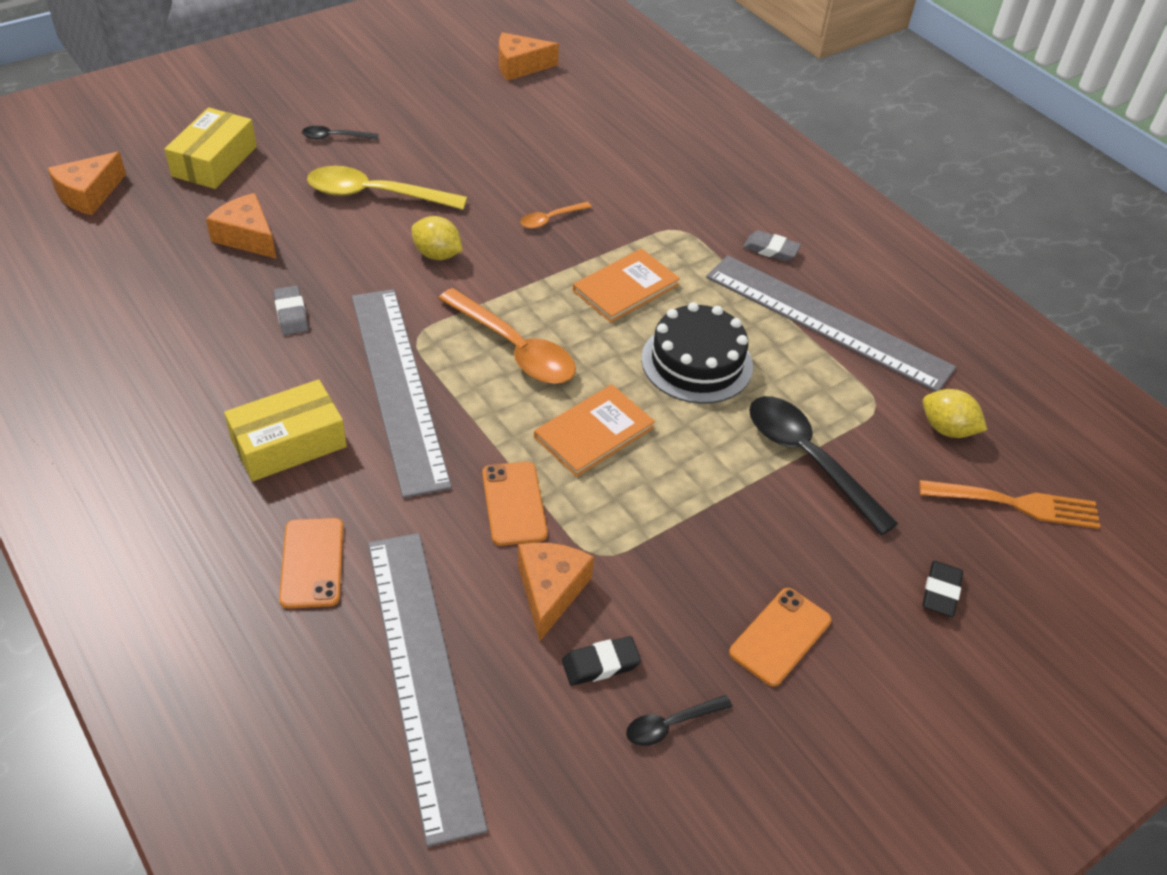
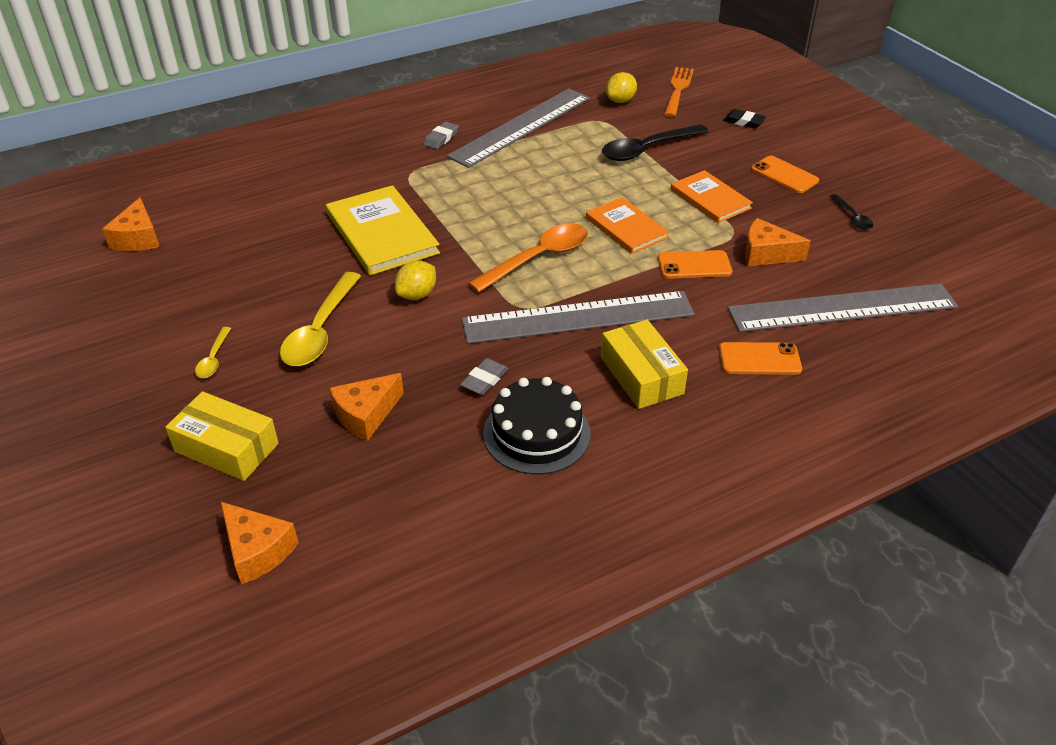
camera: 80 degrees left, 5 degrees down
grey eraser [273,286,309,335] -> grey eraser turned 45 degrees counterclockwise [460,358,509,395]
black spoon [302,126,378,140] -> yellow spoon [195,327,231,378]
orange spoon [520,202,592,229] -> yellow book [326,185,440,275]
black eraser [562,636,641,686] -> none
orange book [573,249,680,323] -> orange book moved to [671,170,753,223]
black cake [641,302,753,404] -> black cake moved to [483,377,591,474]

